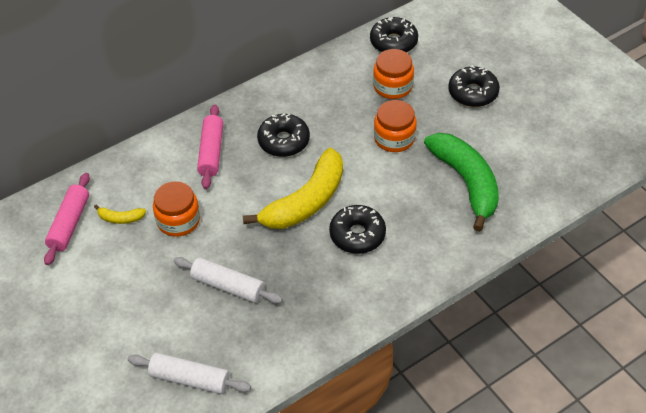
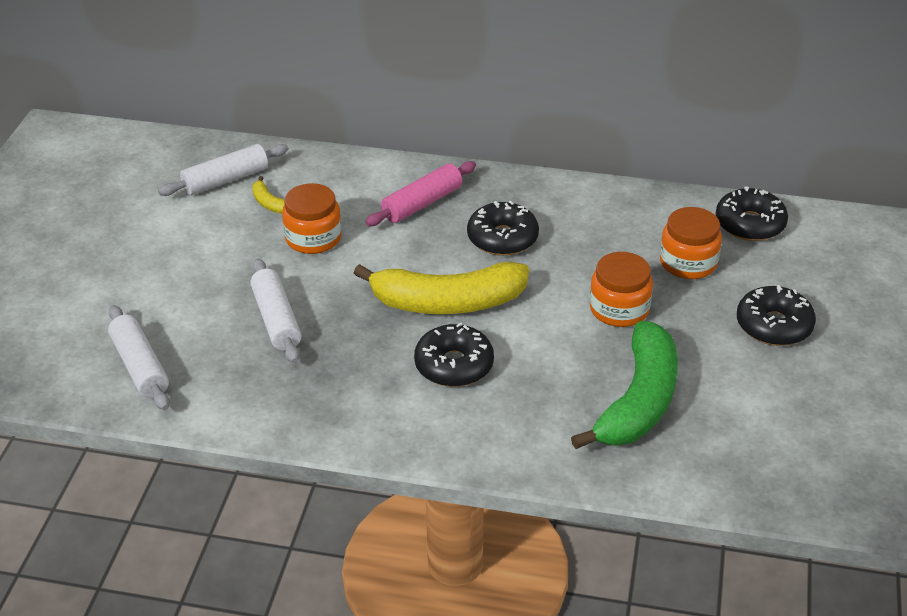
camera: 45 degrees right, 10 degrees down
pink rolling pin [44,173,90,265] -> white rolling pin [158,144,288,196]

